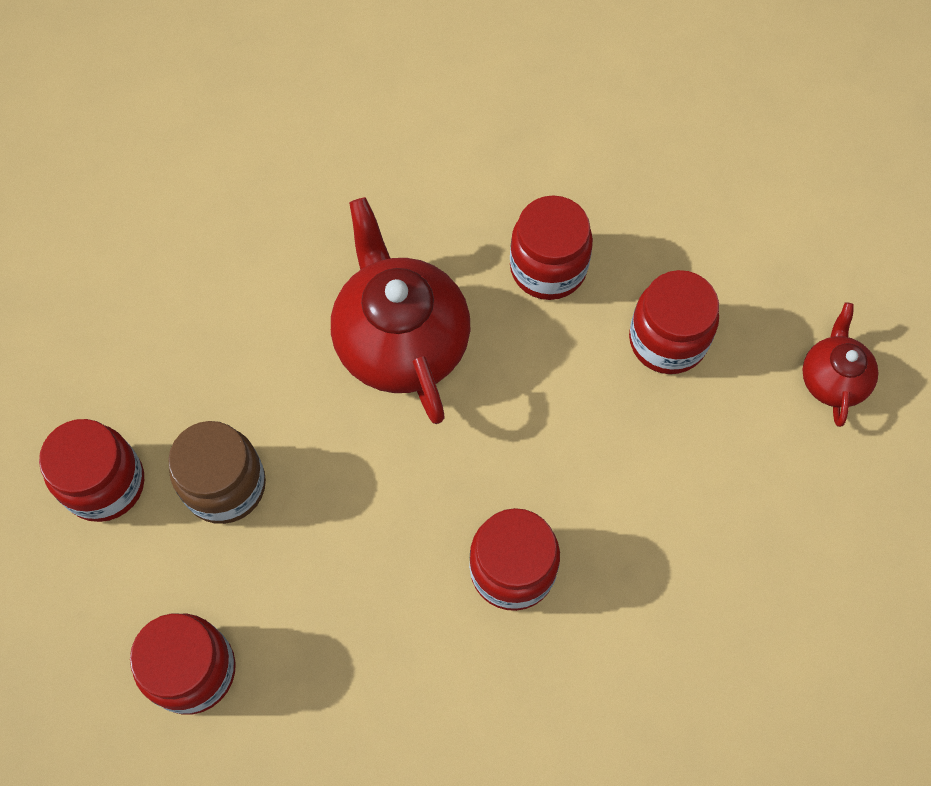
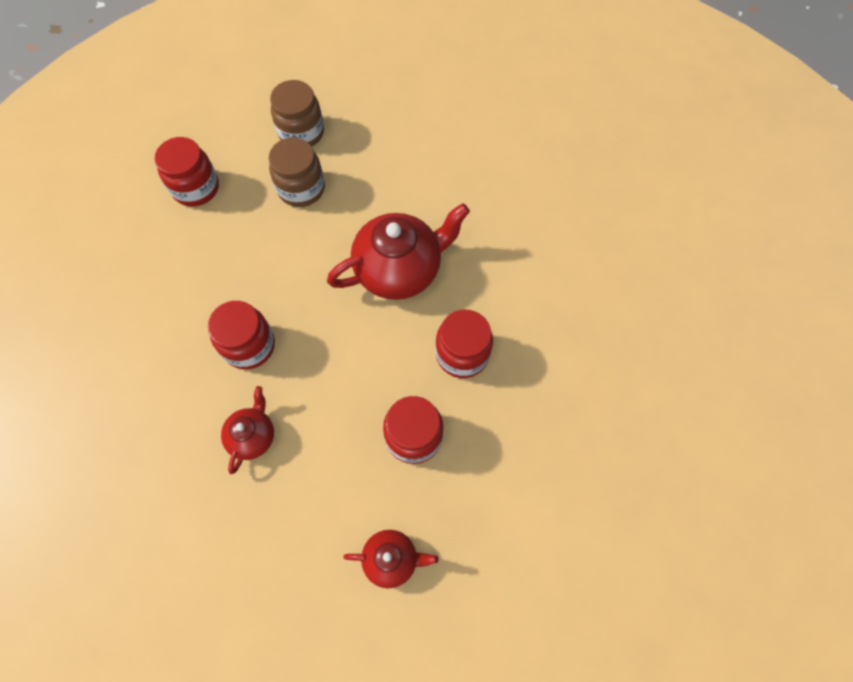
camera: 85 degrees right, 0 degrees up
red jar [39,419,144,522] -> brown jar [270,80,324,146]
none -> red teapot [221,386,274,474]

